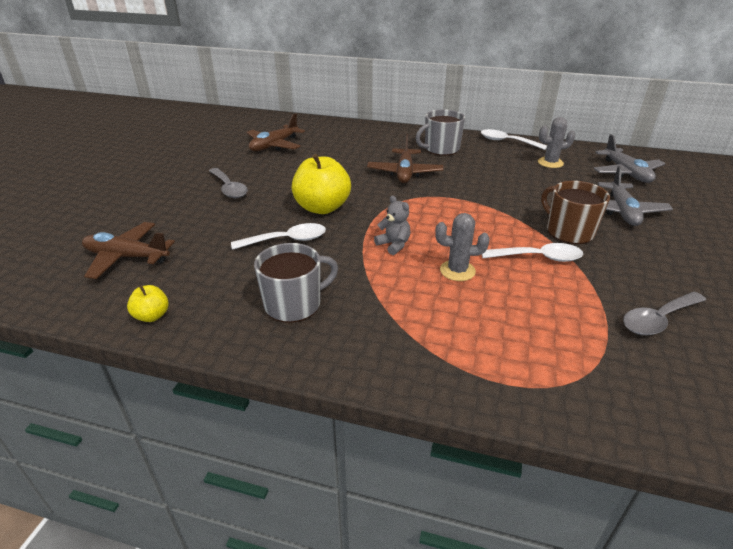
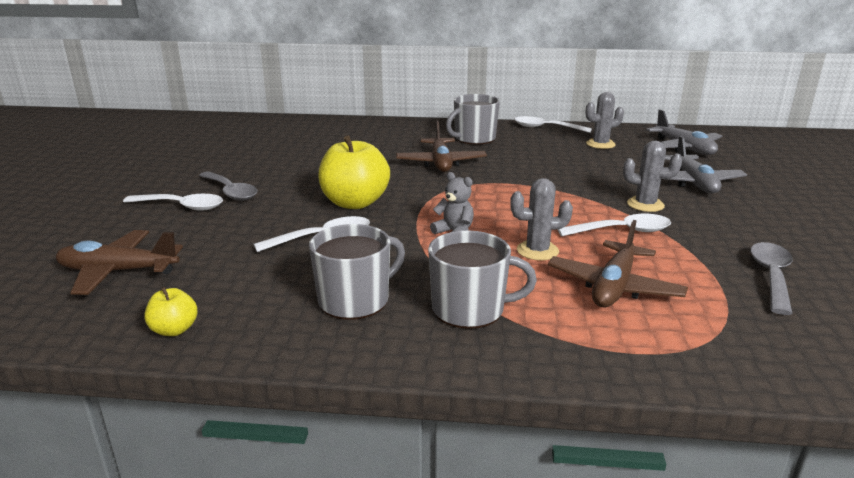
camera: 10 degrees left, 10 degrees down
brown plane [247,113,305,151] -> brown plane moved to [548,220,688,307]
brown mug [541,181,610,244] -> grey cactus [623,141,682,212]
grey spoon [623,292,706,335] -> grey spoon turned 150 degrees clockwise [750,242,793,315]
none -> white spoon [123,194,223,211]
none -> grey mug [428,231,537,329]

